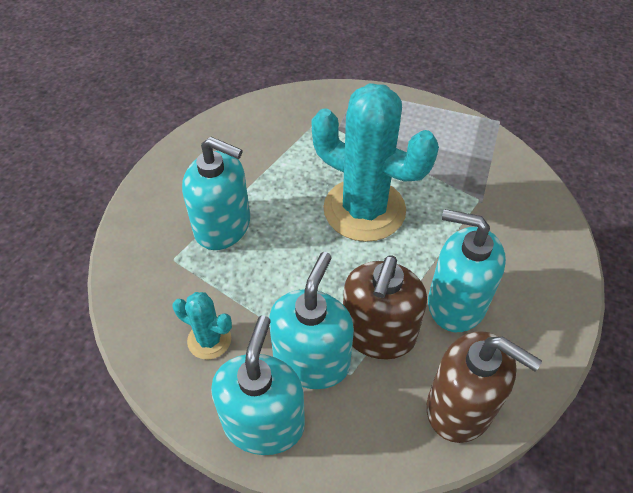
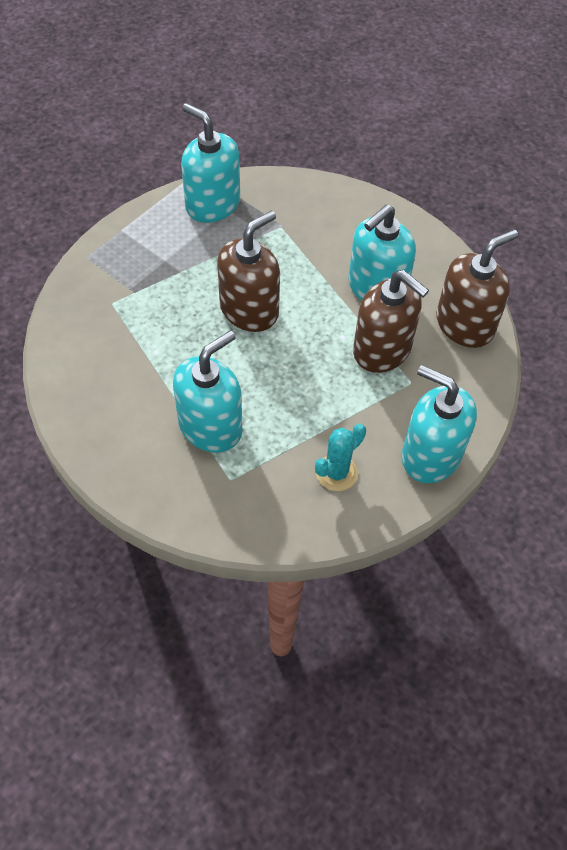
camera: 70 degrees left, 5 degrees up
turquoise soap dispenser [269,252,354,389] -> turquoise soap dispenser moved to [181,103,240,223]
turquoise cactus [312,83,439,242] -> brown soap dispenser [217,210,280,332]

